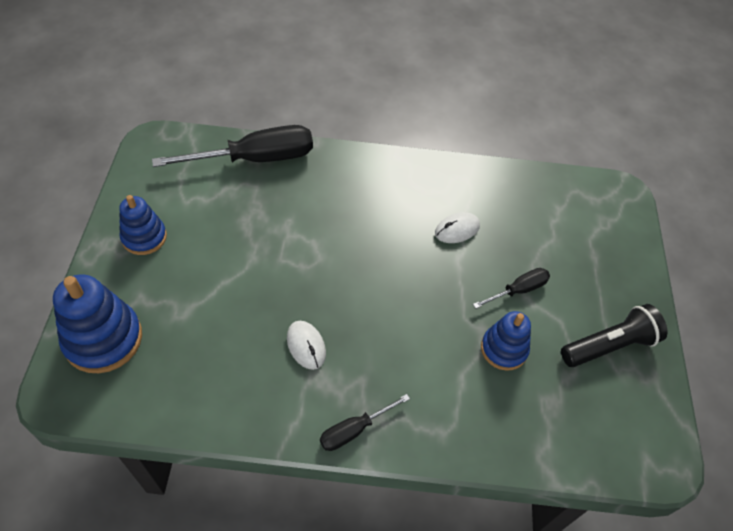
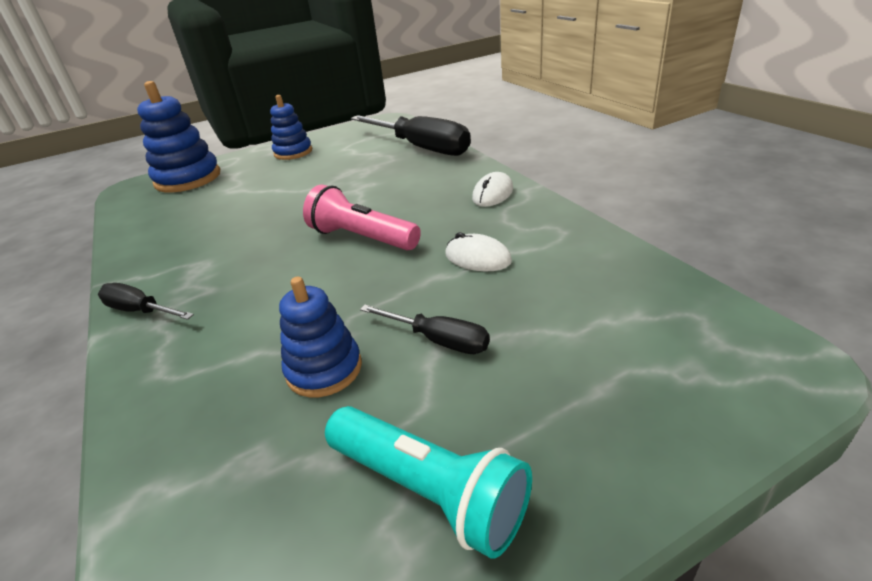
camera: 65 degrees right, 20 degrees down
white mouse [287,321,326,370] -> white mouse moved to [472,172,513,207]
black flashlight [561,304,667,367] -> turquoise flashlight [325,406,532,559]
none -> pink flashlight [303,185,421,250]

